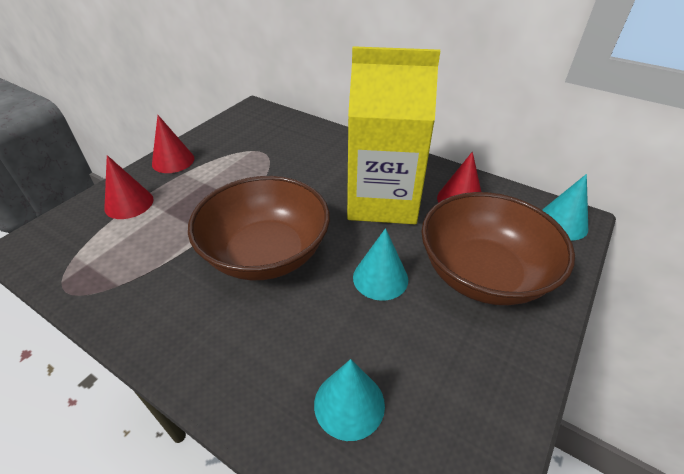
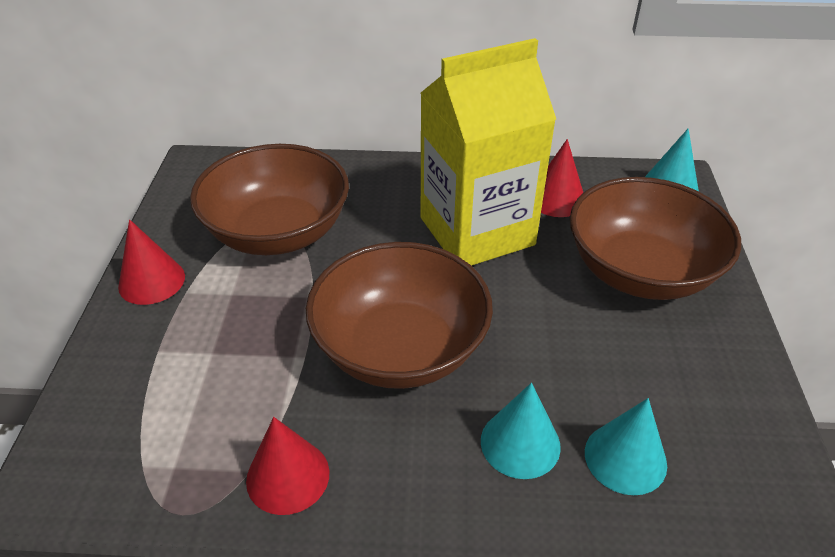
camera: 30 degrees left, 0 degrees up
red cone [104,155,154,219] -> red cone moved to [246,417,329,515]
turquoise cone [353,228,408,301] -> turquoise cone moved to [481,383,561,479]
none -> brown bowl [190,144,349,255]

